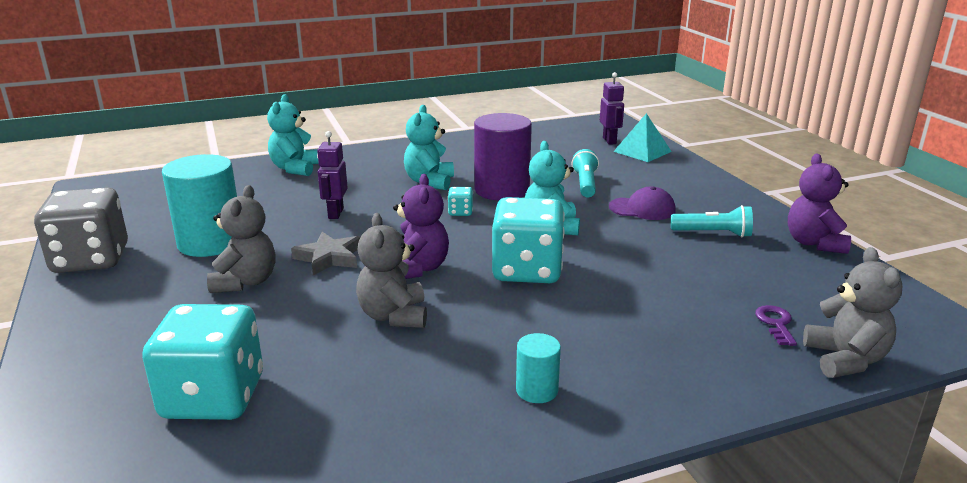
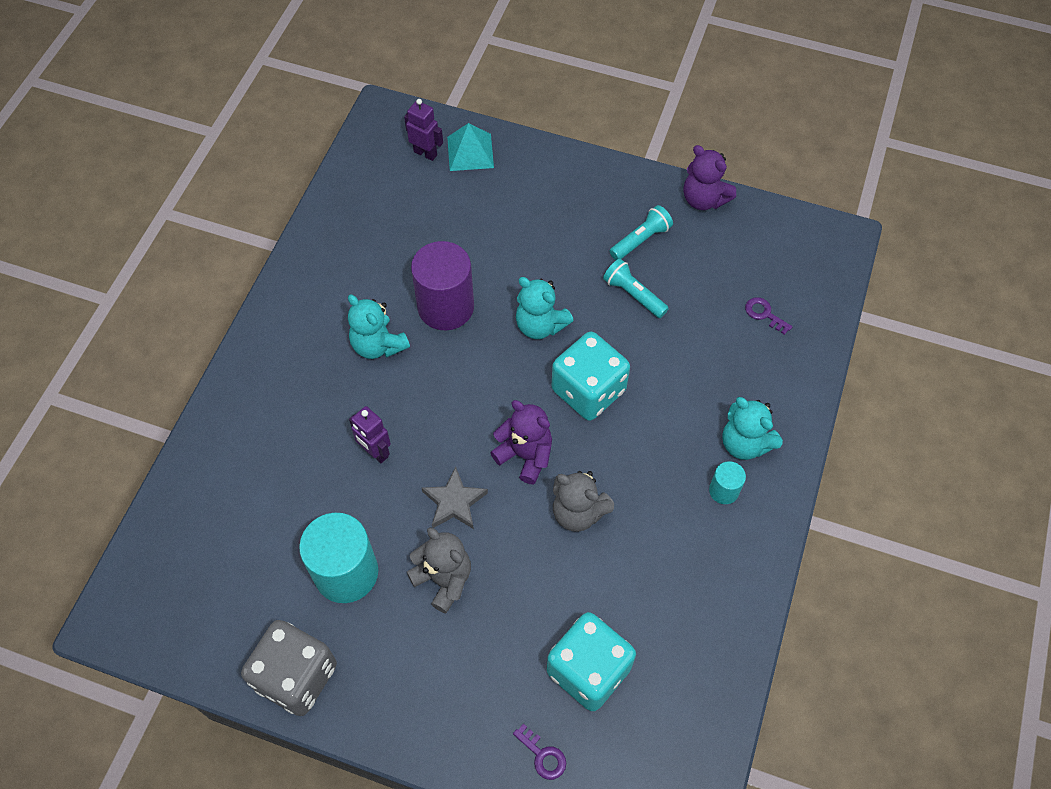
camera: 50 degrees left, 35 degrees up
turquoise teddy bear [267,94,319,176] -> turquoise teddy bear moved to [722,397,783,460]
turquoise dice [448,187,473,216] -> none
turquoise flashlight [572,149,599,197] -> turquoise flashlight moved to [603,259,669,318]
purple cap [609,187,676,220] -> none
grey teddy bear [803,247,902,378] -> none
none -> purple key [513,723,566,780]

